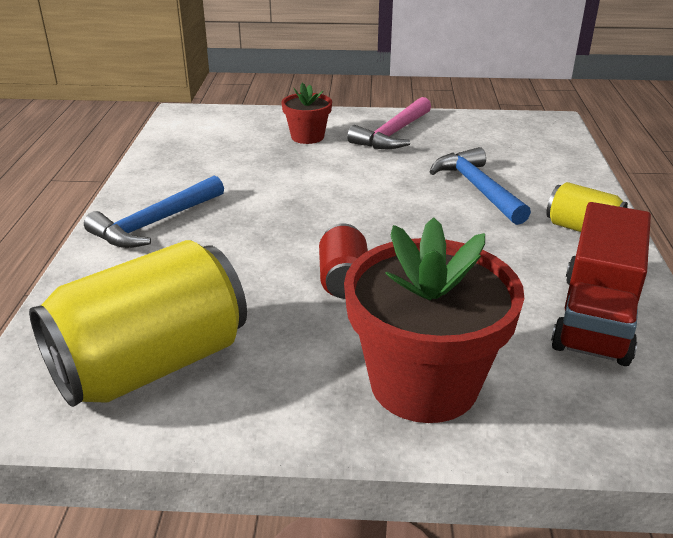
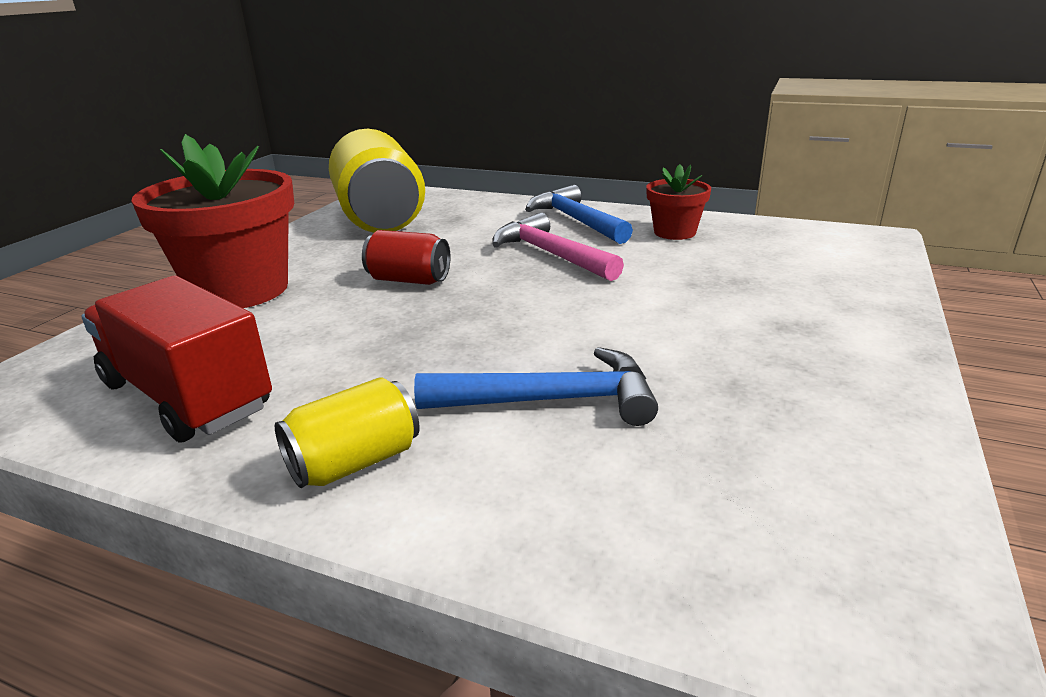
camera: 110 degrees right, 5 degrees down
red flower pot [281,83,332,144] -> red flower pot moved to [646,164,711,240]
pink hammer [347,97,431,149] -> pink hammer moved to [492,212,624,281]

